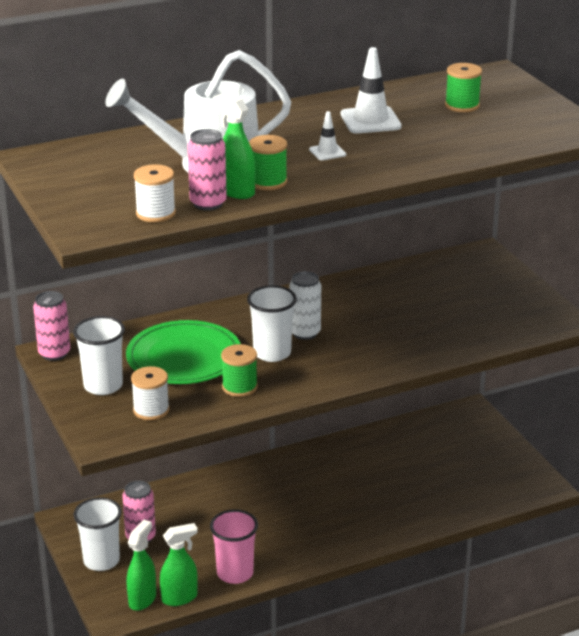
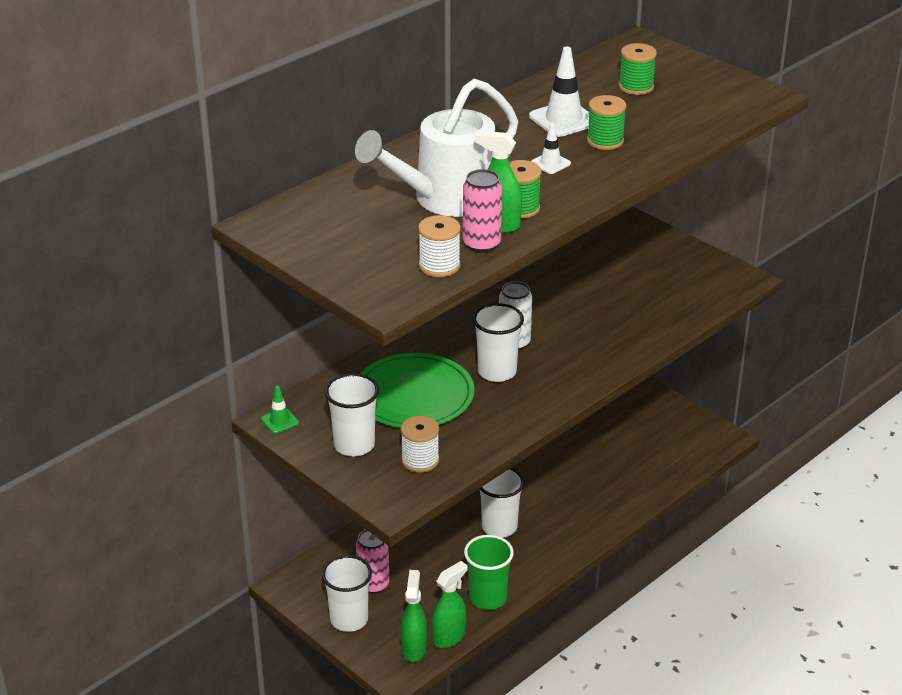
camera: 20 degrees left, 5 degrees up
pink can [33,291,70,361] -> green traffic cone [261,386,299,434]
pink cup [210,509,258,584] -> green cup [464,535,514,610]
green spool [221,344,258,397] -> green spool moved to [587,95,626,150]
none -> white cup [479,468,524,538]

